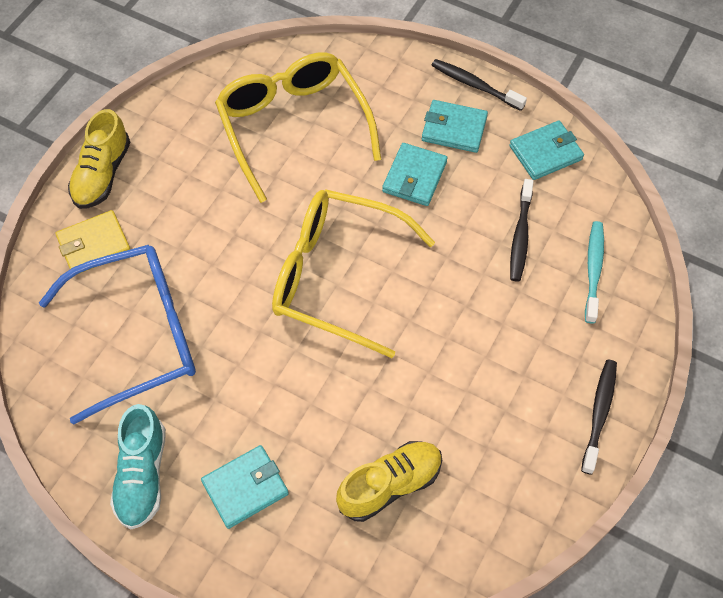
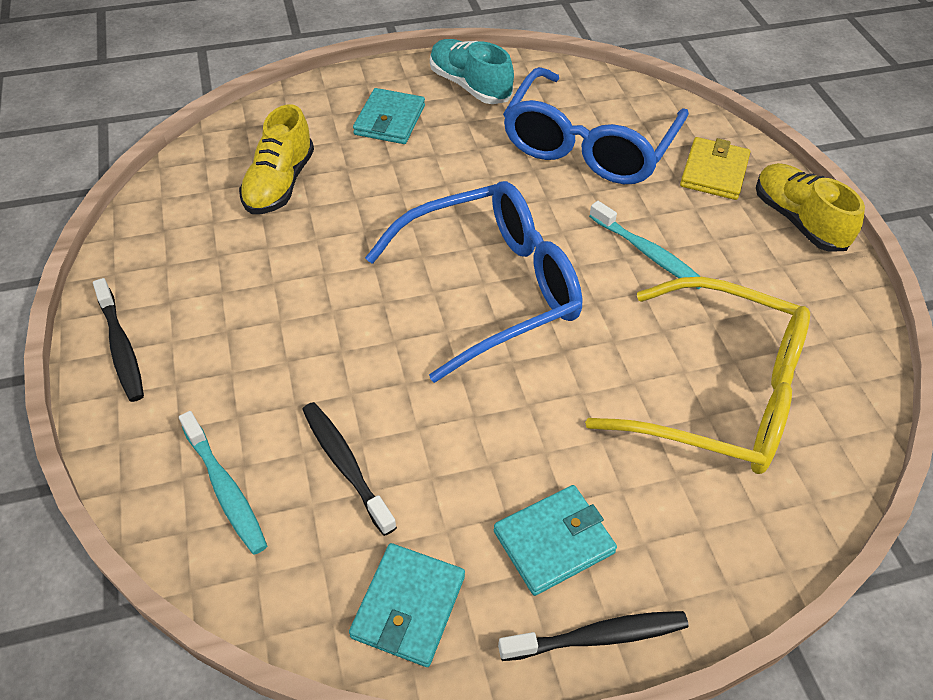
camera: 135 degrees right, 10 degrees down
yellow glasses [272,189,435,358] -> blue glasses [365,181,582,383]
turquoise wallet [382,143,447,206] -> none
none -> turquoise toothbrush [589,201,701,289]

